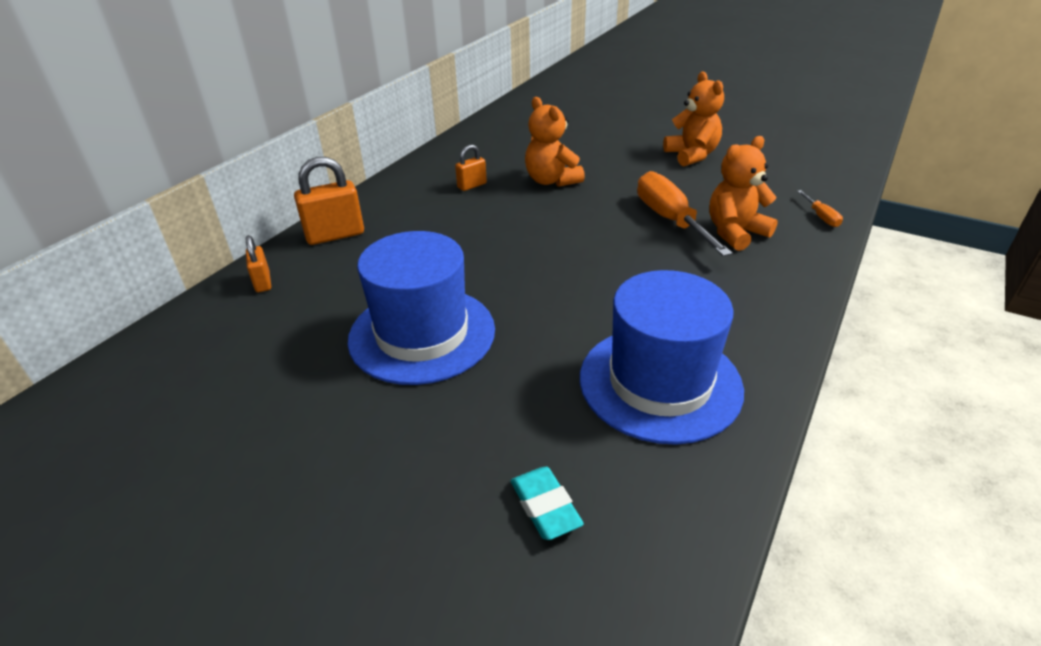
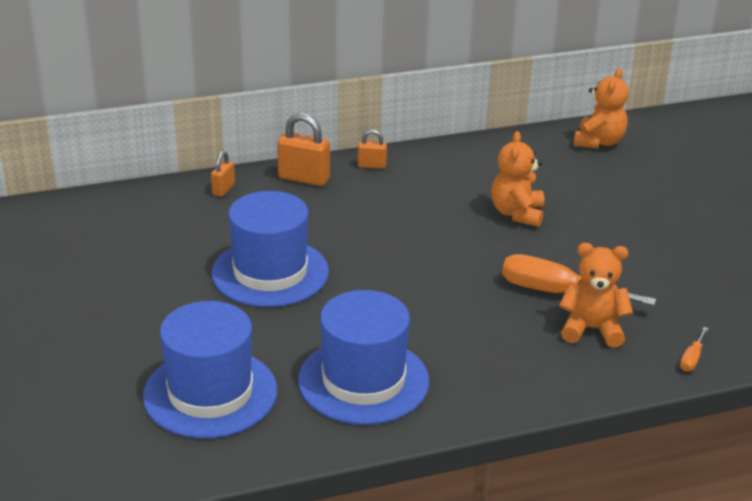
camera: 40 degrees right, 5 degrees down
orange padlock [455,145,487,191] -> orange padlock moved to [358,129,387,169]
turquoise eraser [511,467,584,540] -> blue hat [143,301,277,439]
orange screwdriver [637,171,733,256] -> orange screwdriver turned 90 degrees counterclockwise [502,254,656,306]
orange teddy bear [663,72,724,166] -> orange teddy bear moved to [574,68,629,148]

